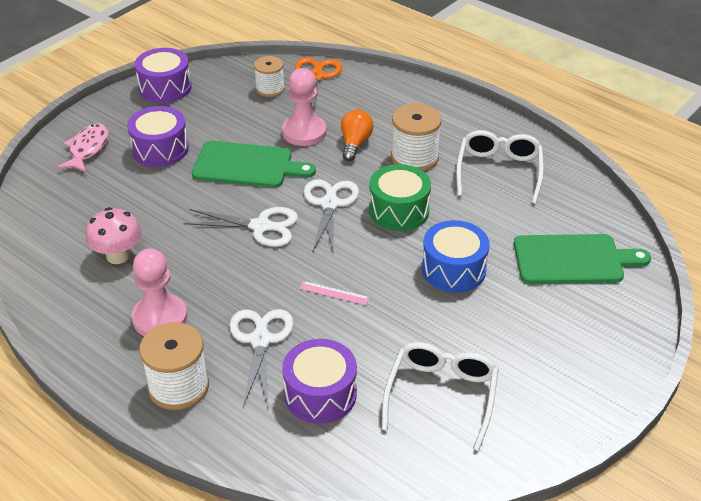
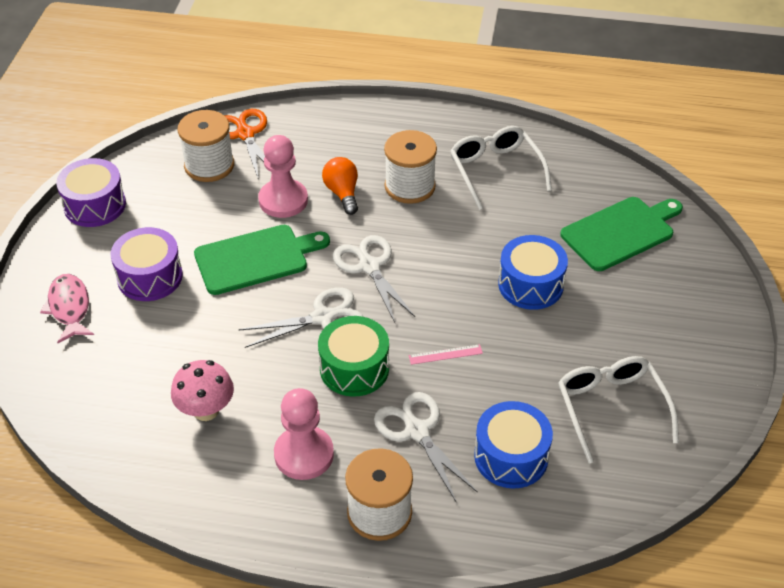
camera: 30 degrees left, 5 degrees up
white spool [254,56,285,97] -> white spool [177,110,234,182], size x1.52
purple drum [282,339,357,424] -> blue drum [474,401,553,489]
green drum [369,164,431,231] -> green drum moved to [318,316,389,397]

